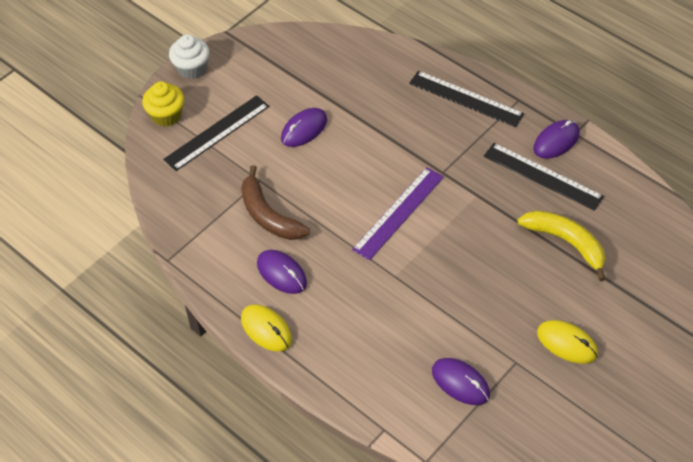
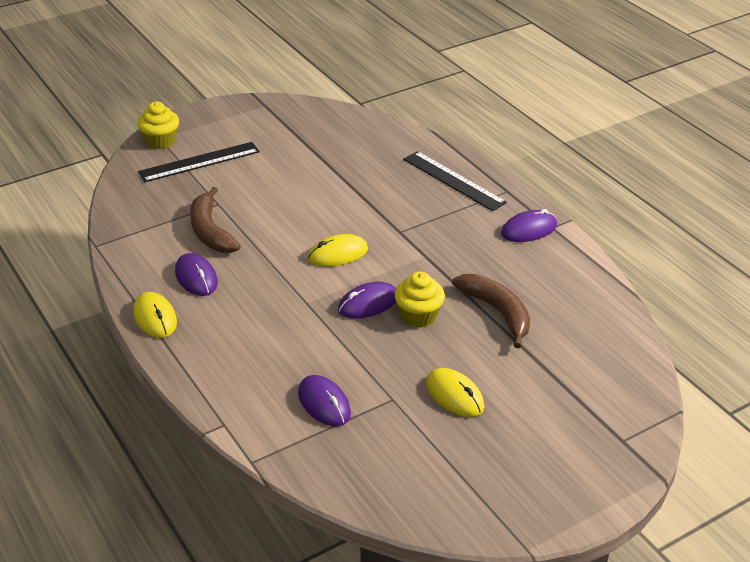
camera: 15 degrees right, 15 degrees down
white cupcake [169,35,210,79] -> none
purple mouse [281,108,327,147] -> purple mouse moved to [338,282,396,319]
purple ruler [352,167,444,260] -> yellow mouse [308,234,368,267]
black ruler [484,143,604,211] -> none
yellow banana [518,210,606,281] -> brown banana [452,274,530,348]
none -> yellow cupcake [395,271,445,328]

